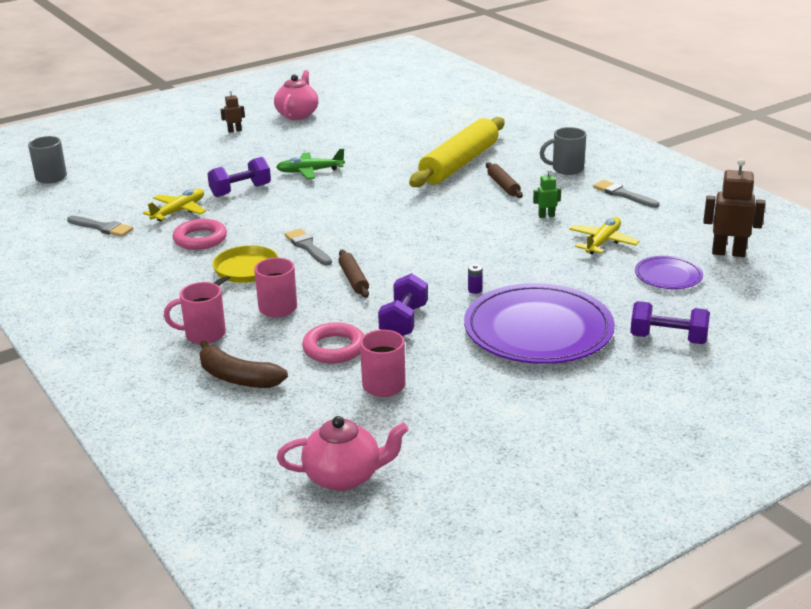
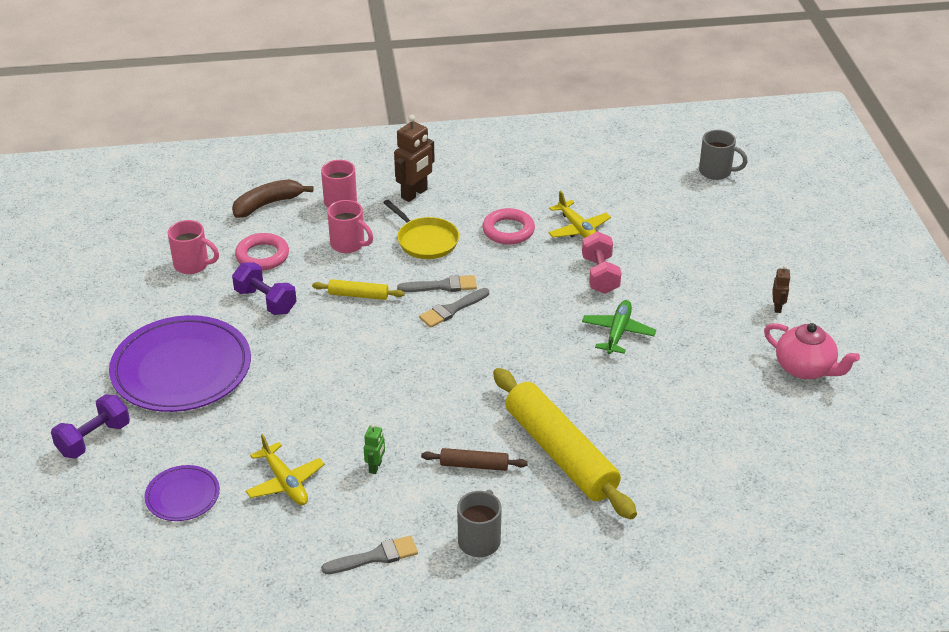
camera: 115 degrees right, 10 degrees up
grey brush [67,216,133,237] -> grey brush moved to [419,288,489,328]
purple dumbbell [207,157,271,197] -> pink dumbbell [582,231,621,294]
pink teapot [277,416,409,491] -> none
brown rolling pin [338,250,369,298] -> yellow rolling pin [312,279,405,300]
purple battery [468,264,483,294] -> none
brown robot [703,158,765,257] -> brown robot moved to [394,115,435,202]

